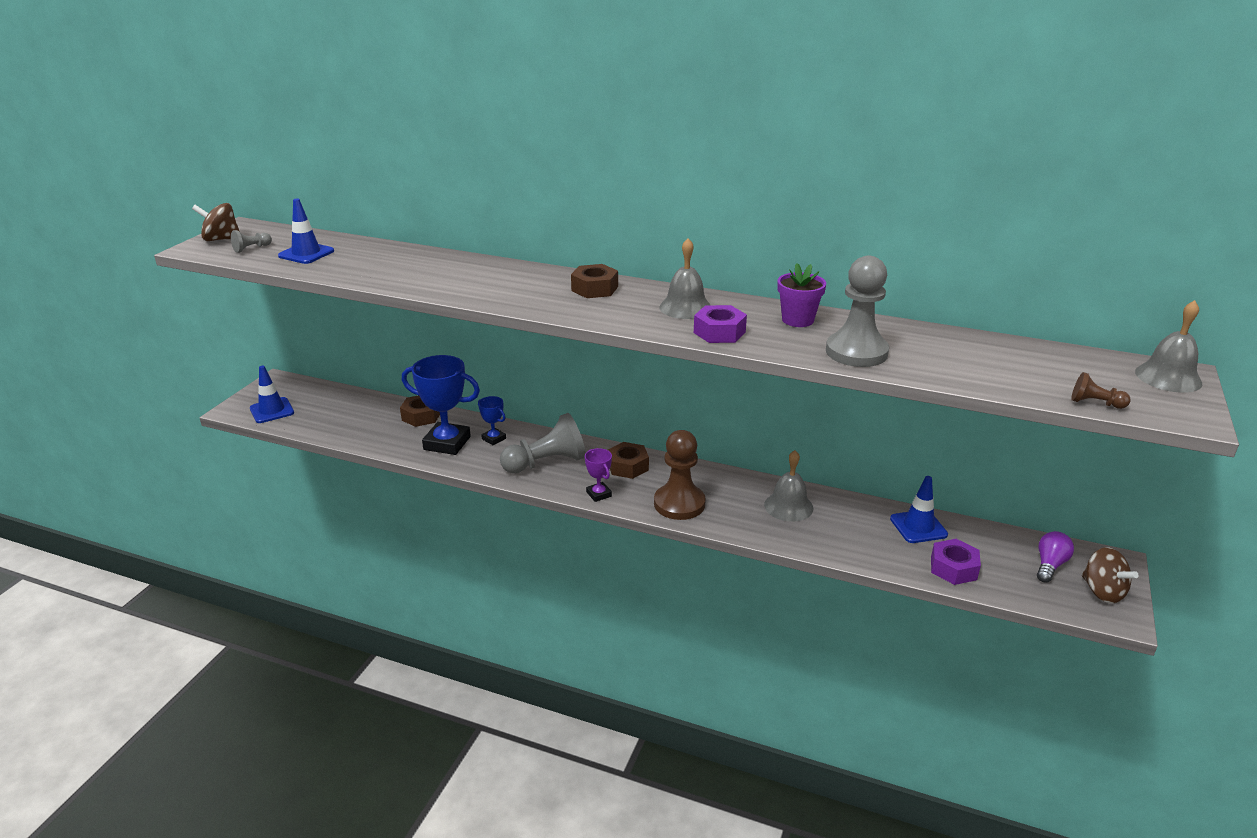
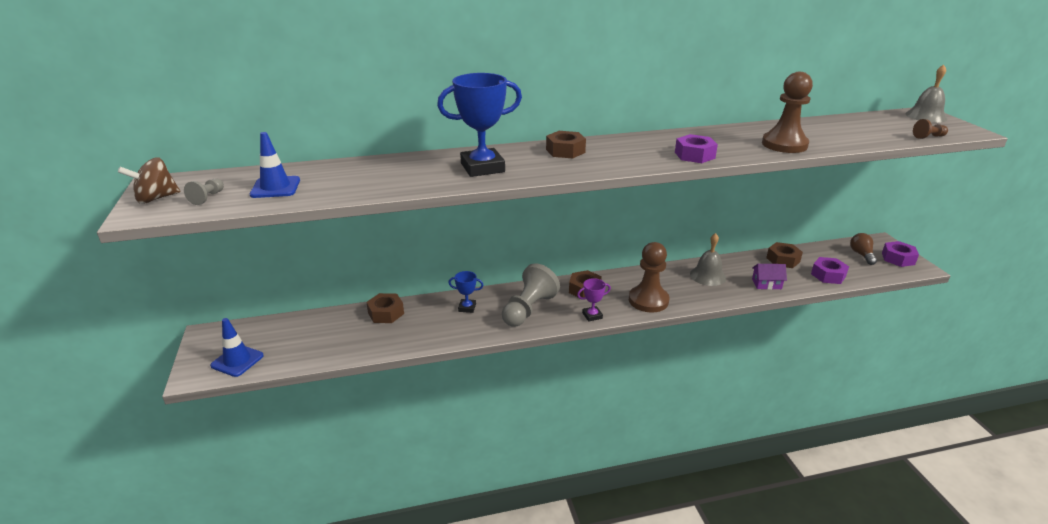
camera: 35 degrees left, 0 degrees up
blue trophy [402,355,480,455] -> blue trophy moved to [437,73,522,177]
purple trophy [585,448,612,502] -> purple trophy turned 45 degrees counterclockwise [577,278,611,322]
grey bell [659,238,710,319] -> none
purple flower pot [778,263,826,327] -> none
grey pawn [826,256,889,367] -> brown pawn [762,72,813,153]
blue traffic cone [890,476,948,543] -> brown nut [766,242,803,268]
purple light bulb [1037,531,1074,583] -> brown light bulb [850,233,877,265]
brown spinning top [1082,547,1139,603] -> purple nut [882,241,919,267]
none -> purple house [752,264,787,290]

